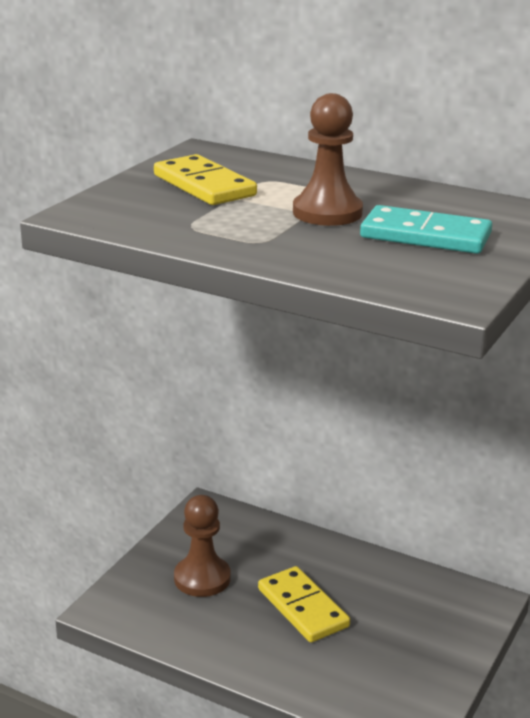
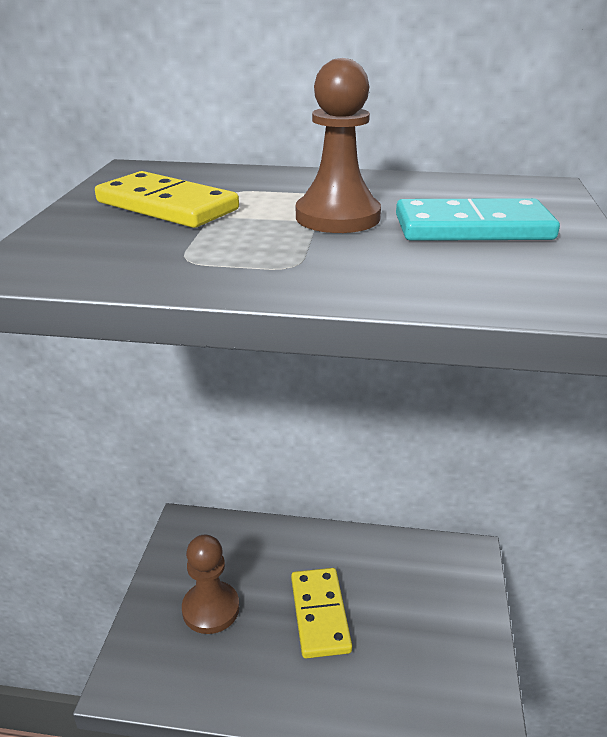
camera: 20 degrees left, 5 degrees up
yellow domino [258,566,350,643] -> yellow domino turned 45 degrees clockwise [291,568,352,658]

